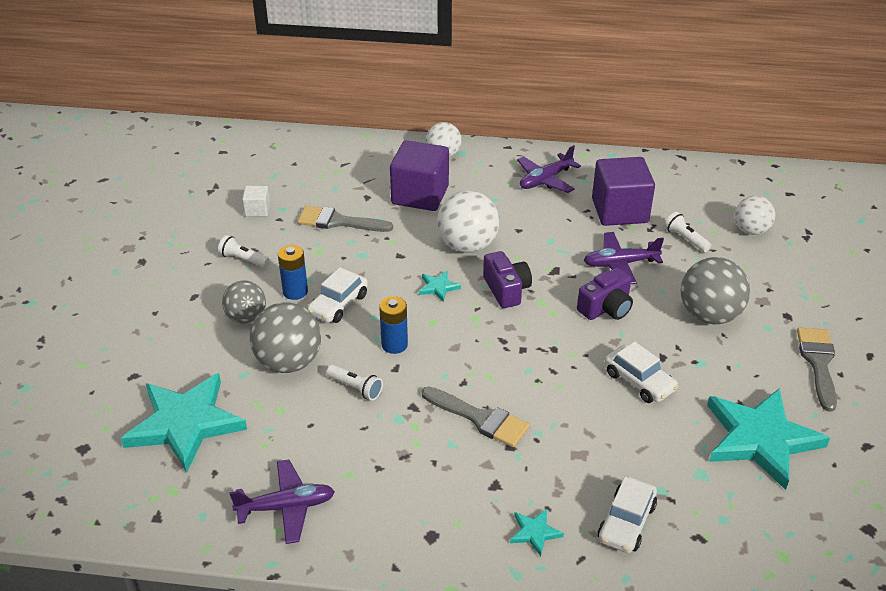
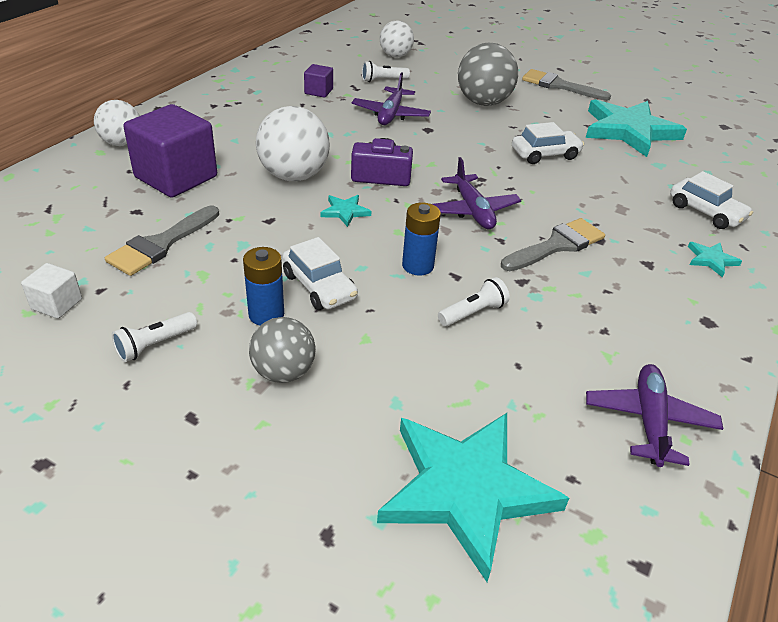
camera: 70 degrees left, 0 degrees up
grey ball [250,302,321,373] -> none
purple plane [517,145,581,193] -> purple plane moved to [432,157,521,229]
purple camera [577,268,633,320] -> none
purple cube [592,157,655,226] -> purple cube [304,64,333,98], size x0.47

